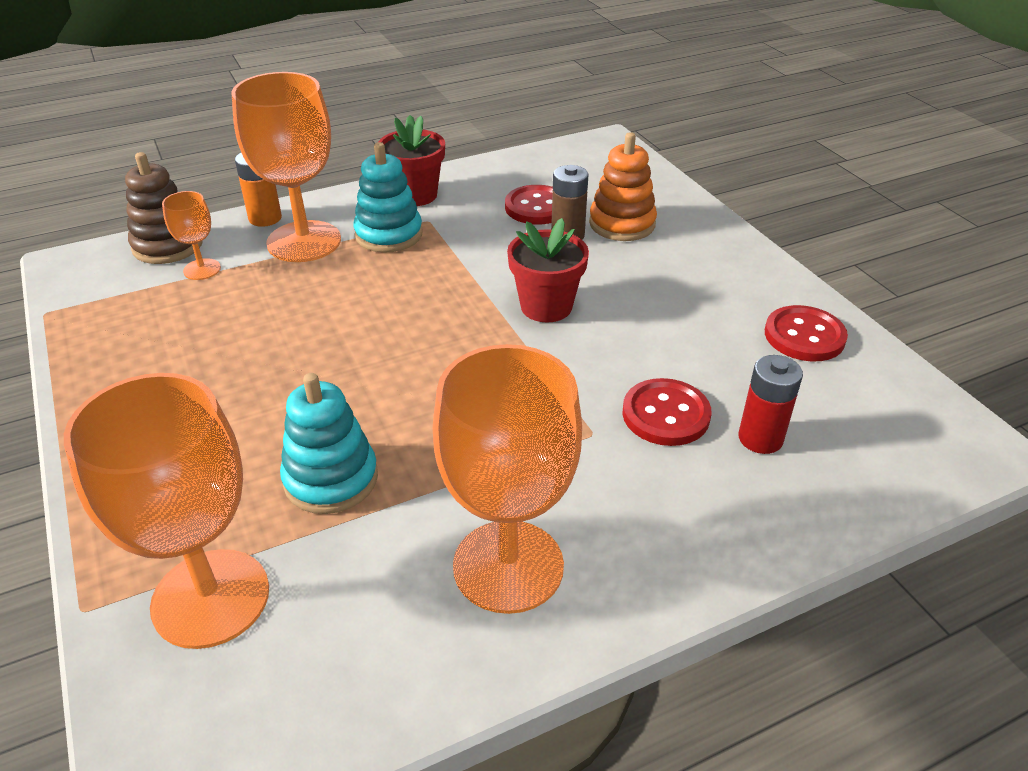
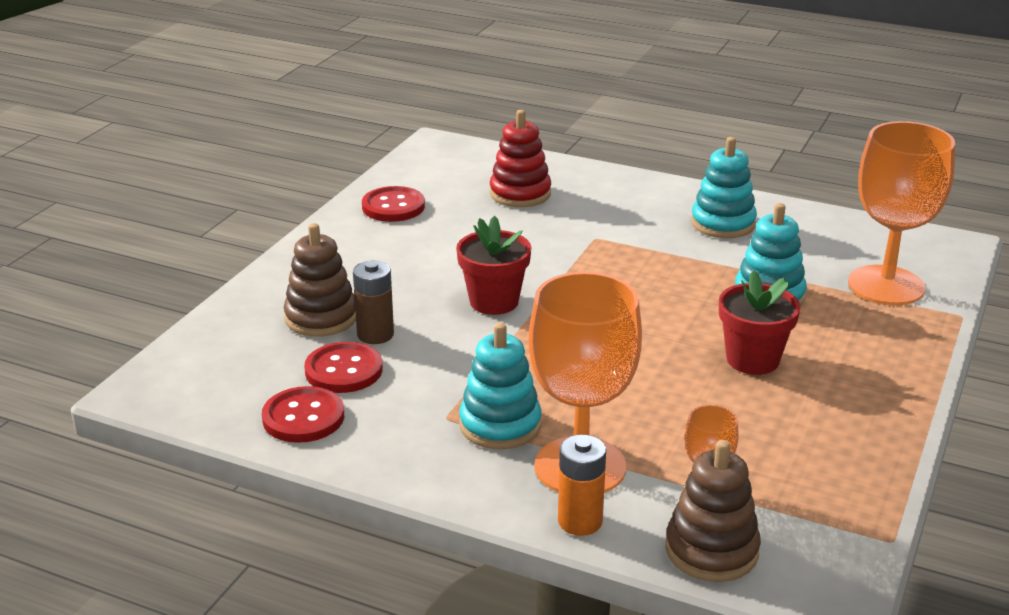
camera: 130 degrees left, 10 degrees down
red flower pot [378,115,445,206] -> red flower pot moved to [719,271,800,375]
orange goblet [433,344,582,614] -> turquoise stacking toy [691,137,757,238]
orange stacking toy [589,132,657,241] -> brown stacking toy [284,223,356,337]
red button [622,378,712,446] -> red button moved to [262,386,344,443]
red battery [739,355,803,454] -> red stacking toy [490,110,551,207]

